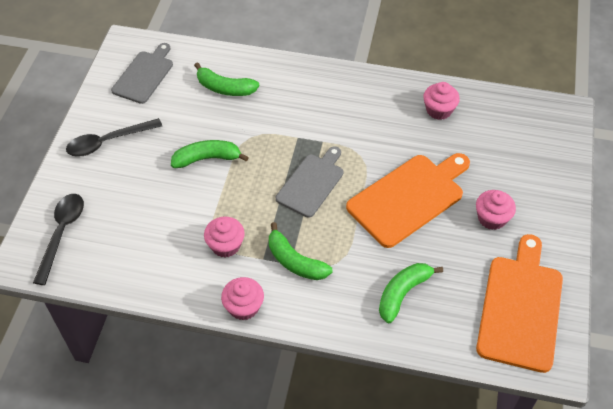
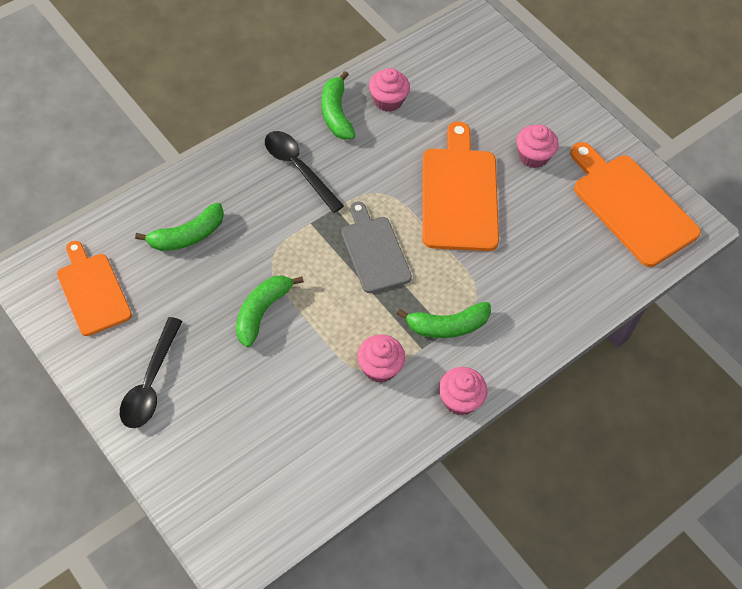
camera: 55 degrees left, 5 degrees up
black spoon [33,194,84,285] -> black spoon moved to [265,131,344,213]
grey cutting board [111,43,173,104] -> orange cutting board [57,241,132,336]
green banana [379,263,443,323] -> green banana moved to [322,71,356,140]

